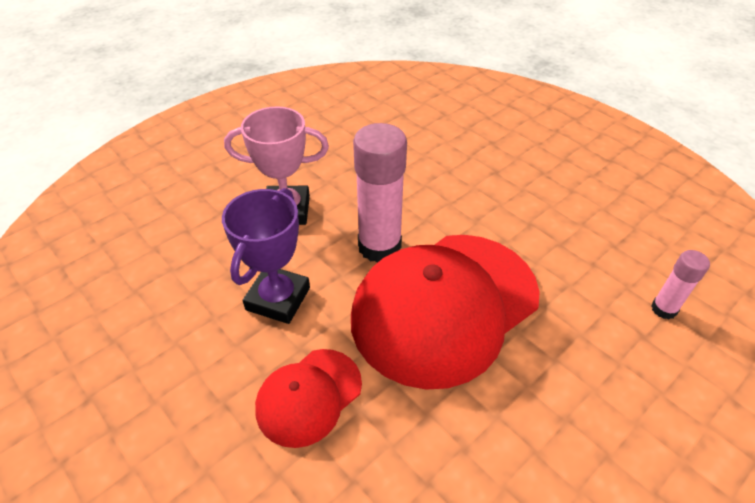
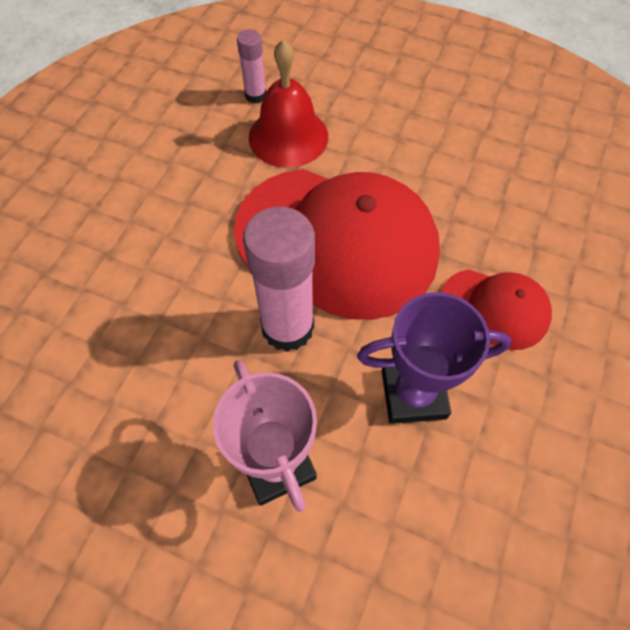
camera: 115 degrees left, 15 degrees up
none -> red bell [249,39,328,168]

